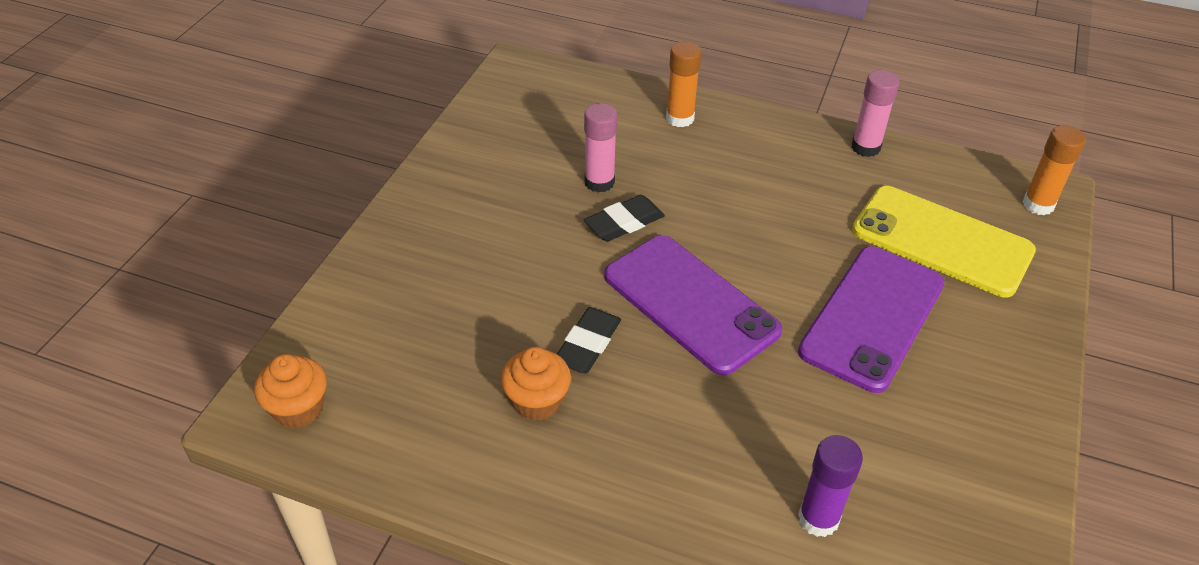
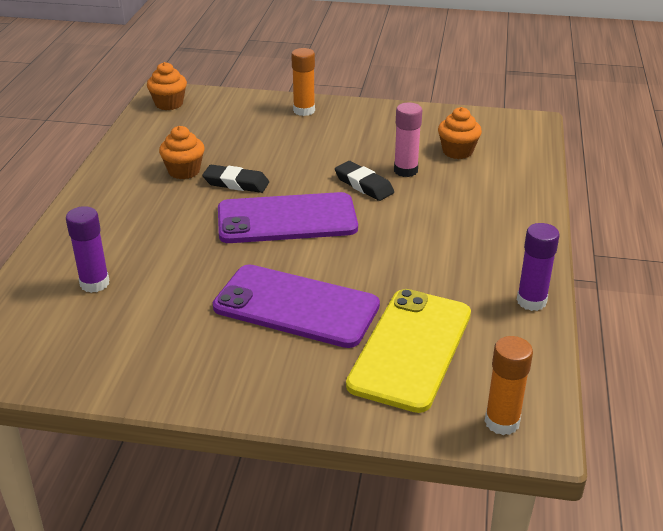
camera: 80 degrees right, 10 degrees down
purple phone [604,235,782,375] -> purple phone turned 45 degrees clockwise [218,192,358,243]
orange glue stick [666,41,702,127] -> orange glue stick moved to [291,48,315,116]
pink glue stick [851,70,900,157] -> purple glue stick [517,223,560,311]
none -> orange cupcake [438,107,482,159]

